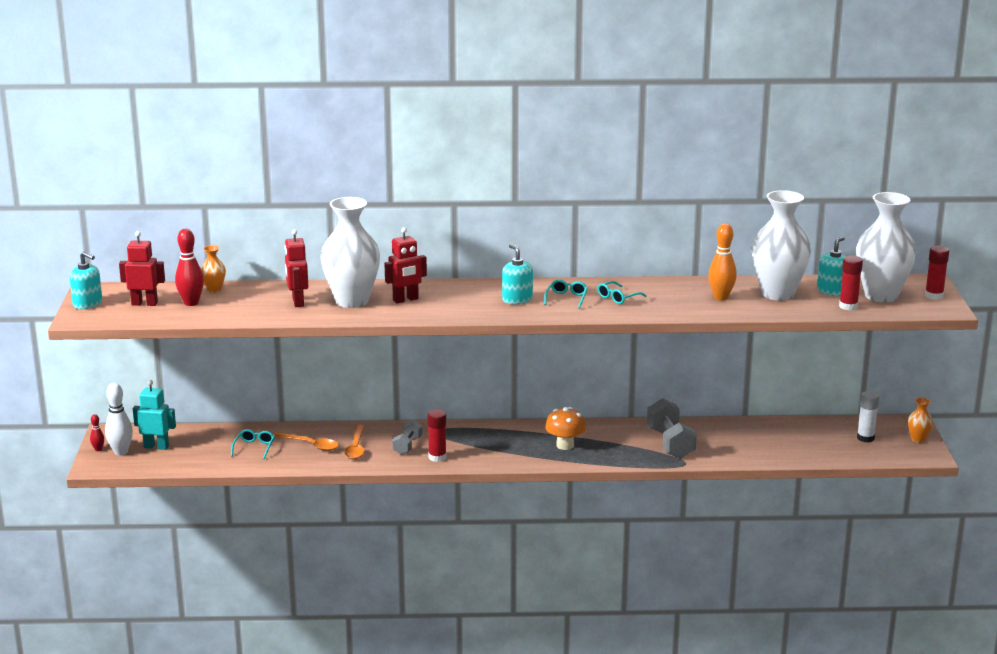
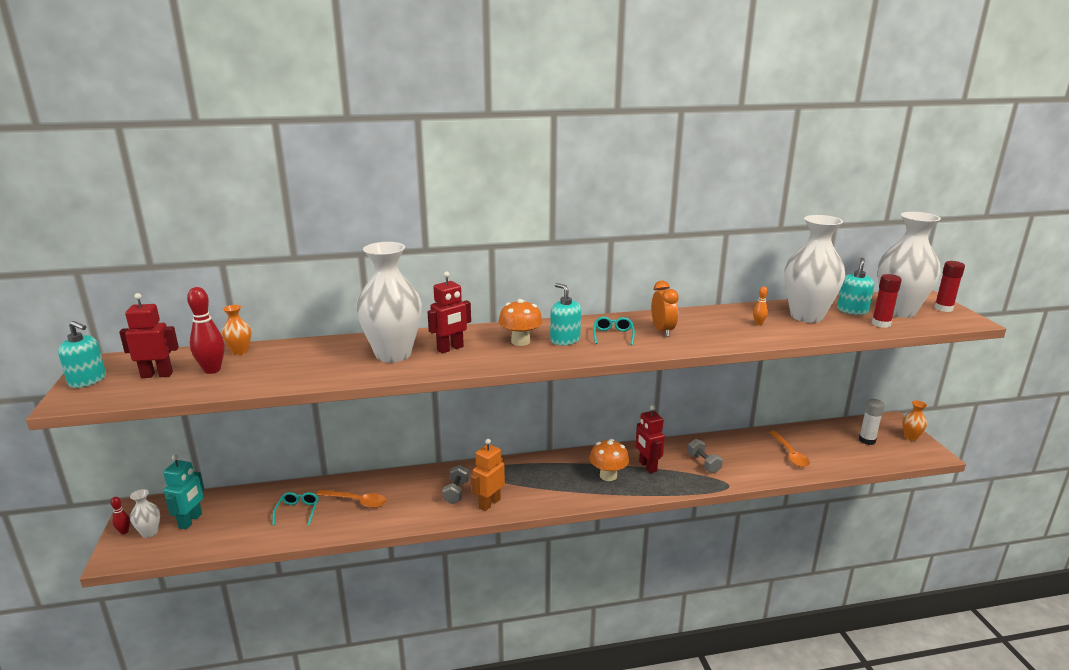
camera: 10 degrees left, 0 degrees up
white bowling pin [105,383,133,455] -> white vase [130,489,160,538]
turquoise robot [133,380,176,450] -> turquoise robot turned 105 degrees clockwise [163,454,204,529]
red robot [284,229,308,307] -> red robot moved to [636,405,665,473]
orange spoon [344,425,365,459] -> orange spoon moved to [770,431,810,467]
red glue stick [427,409,447,462] -> orange robot [471,439,505,511]
turquoise glasses [597,281,647,304] -> orange clock [651,281,679,337]
grey dumbbell [647,398,697,459] -> grey dumbbell [687,439,723,473], size x0.59
orange bowling pin [708,223,737,300] -> orange bowling pin [753,286,768,325], size x0.51
none -> orange mushroom [499,299,543,346]

